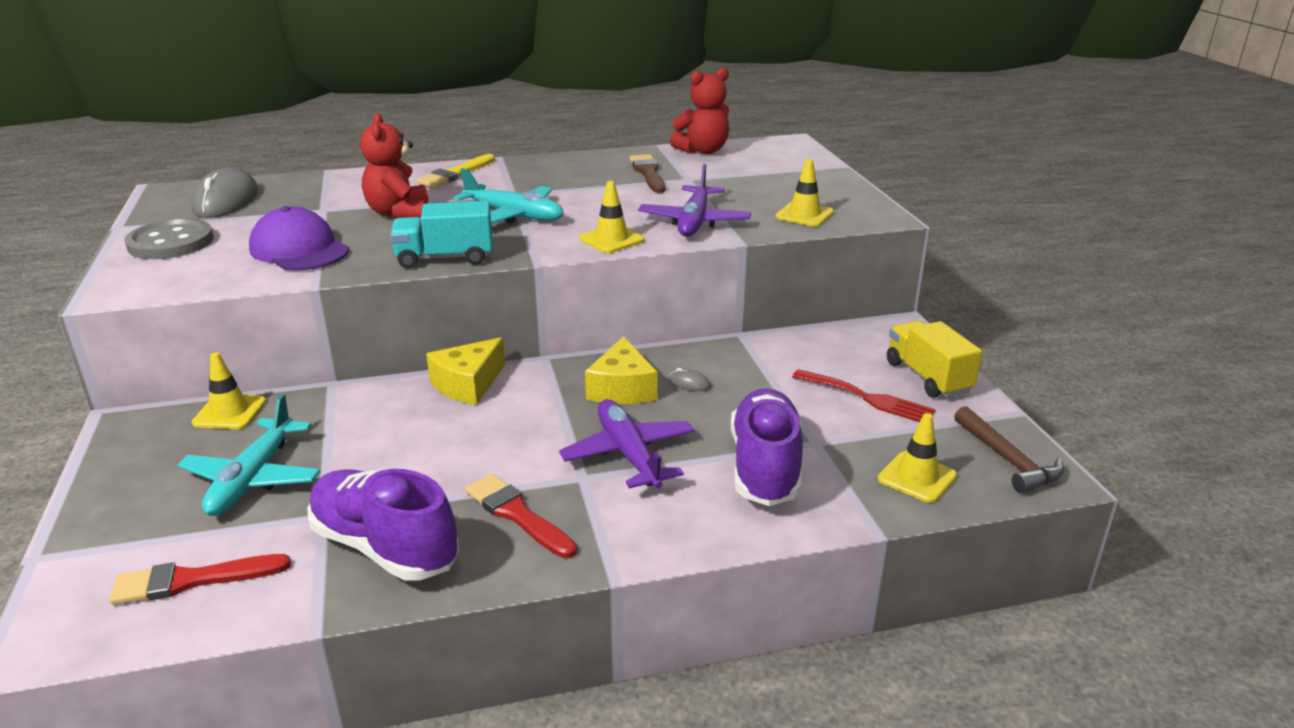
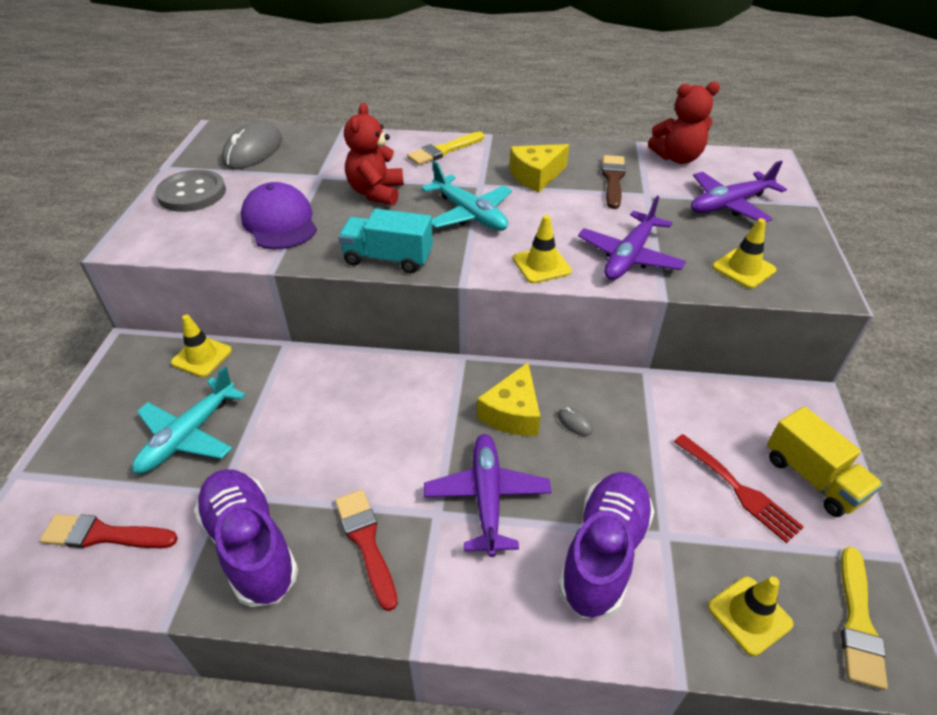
camera: 20 degrees right, 15 degrees up
yellow cheese [426,337,505,405] -> yellow cheese moved to [509,144,569,192]
yellow truck [887,321,982,398] -> yellow truck turned 150 degrees clockwise [767,406,883,517]
brown hammer [954,406,1064,493] -> yellow brush [841,547,888,690]
none -> purple plane [691,161,787,222]

